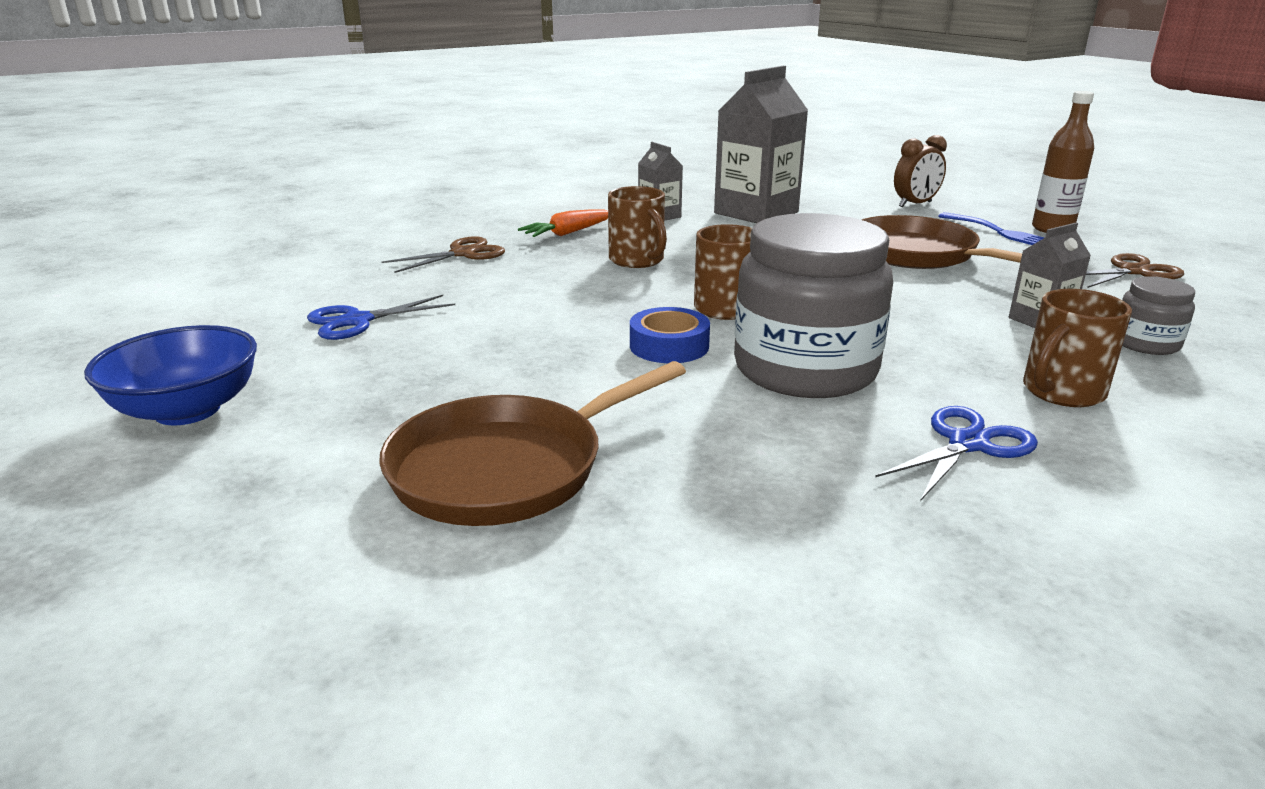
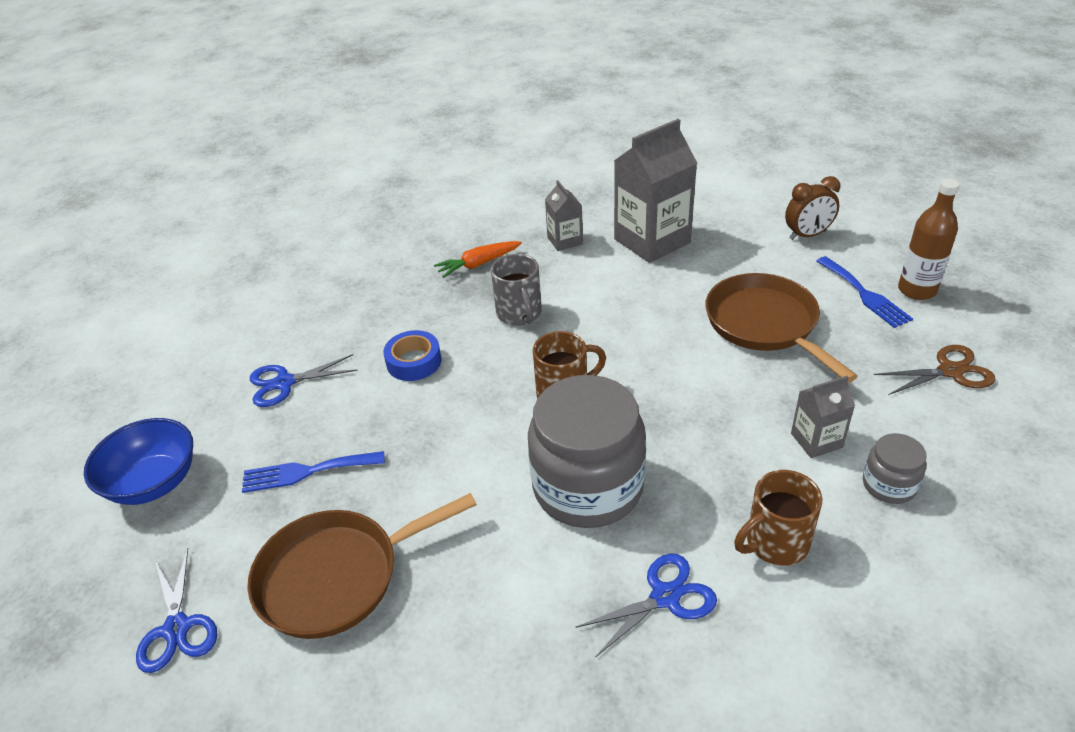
camera: 15 degrees right, 15 degrees up
brown scissors [382,236,505,273] -> none
brown mug [608,186,667,268] -> grey mug [491,254,542,326]
blue tape [630,307,710,363] -> blue tape moved to [383,330,442,381]
none -> blue scissors [136,548,218,673]
none -> blue fork [242,451,385,493]

